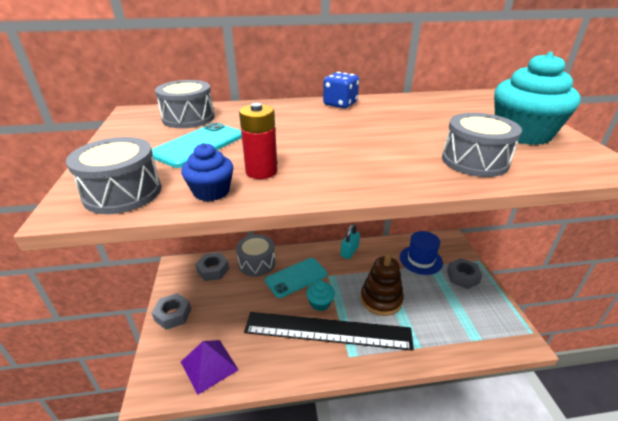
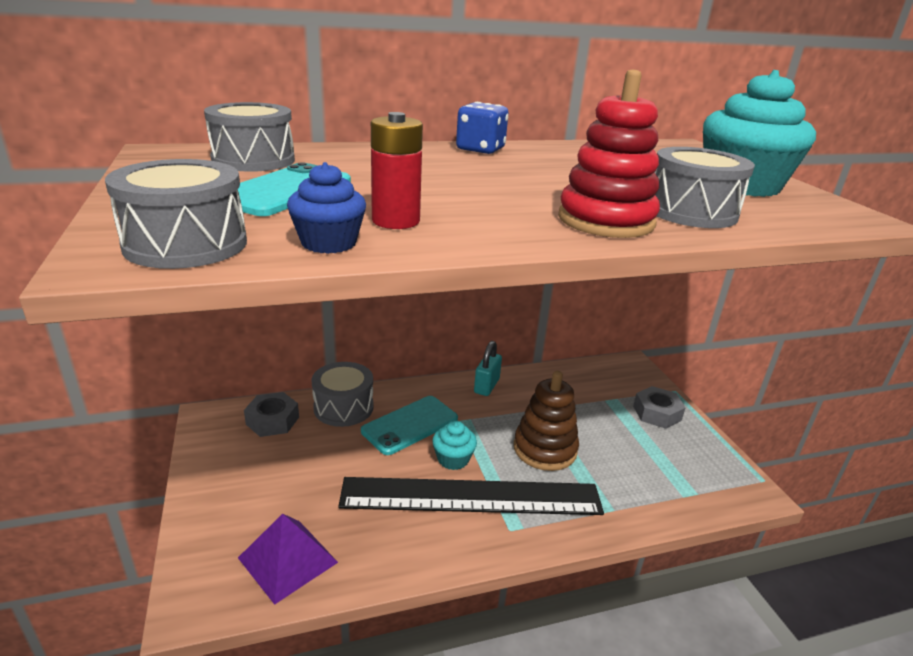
camera: 10 degrees left, 5 degrees down
grey nut [152,293,191,330] -> none
blue hat [400,231,443,275] -> none
none -> red stacking toy [558,70,660,238]

